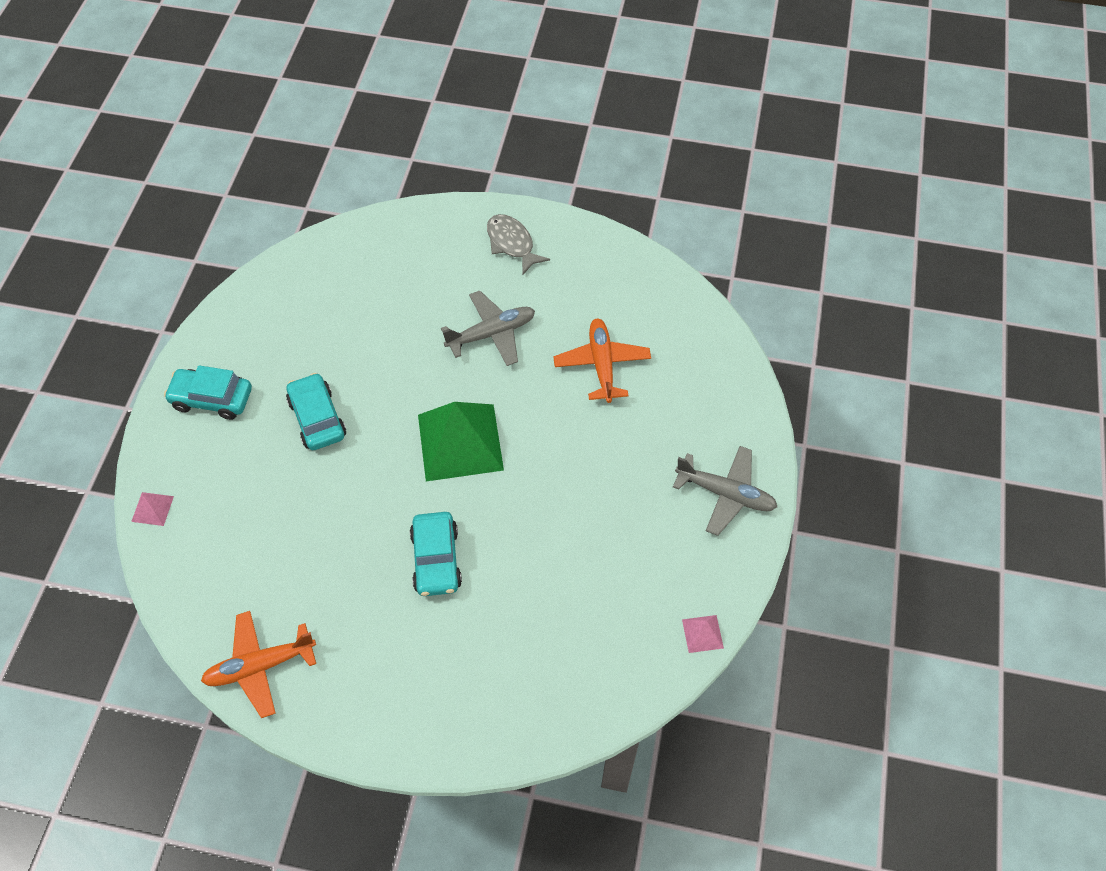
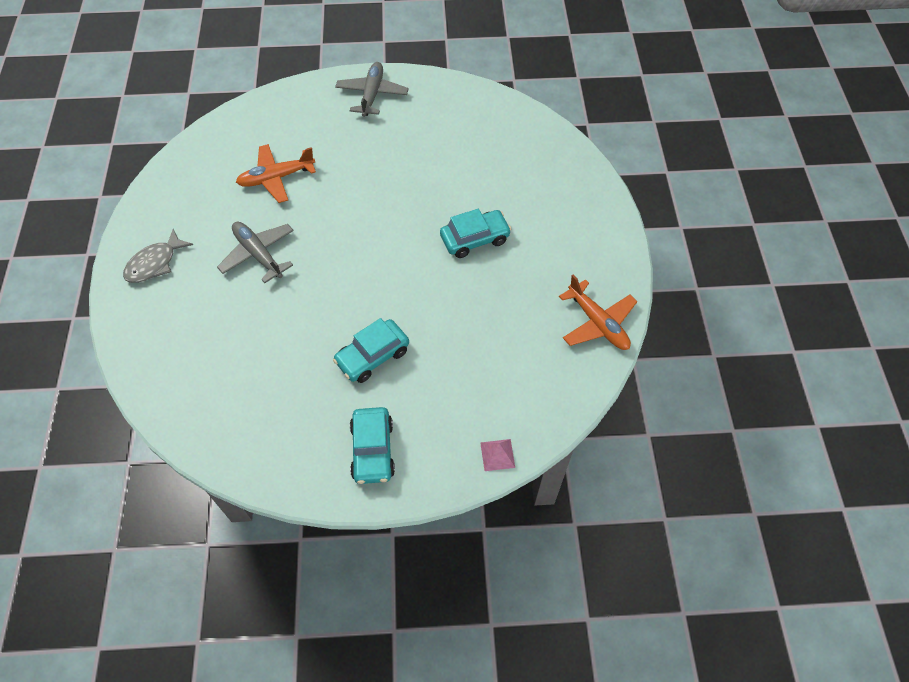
camera: 105 degrees left, 0 degrees up
green pyramid [418,402,504,481] -> none
pink pyramid [682,615,724,653] -> none

